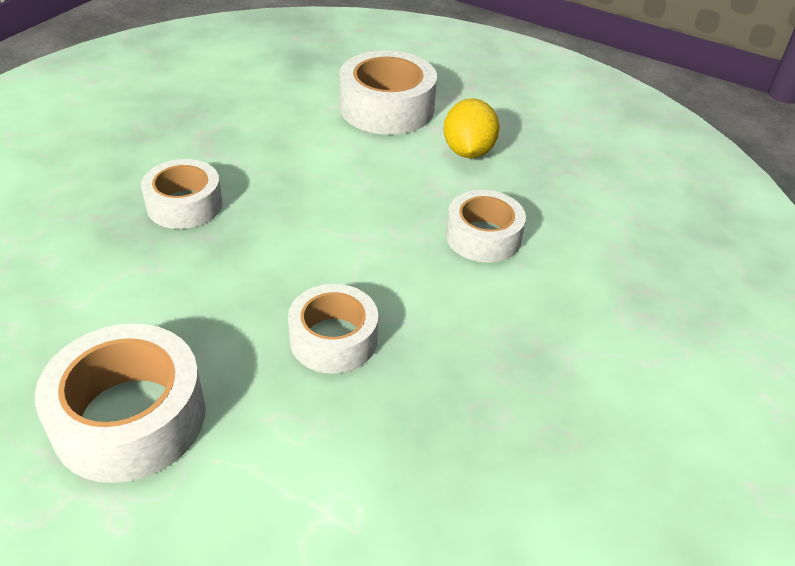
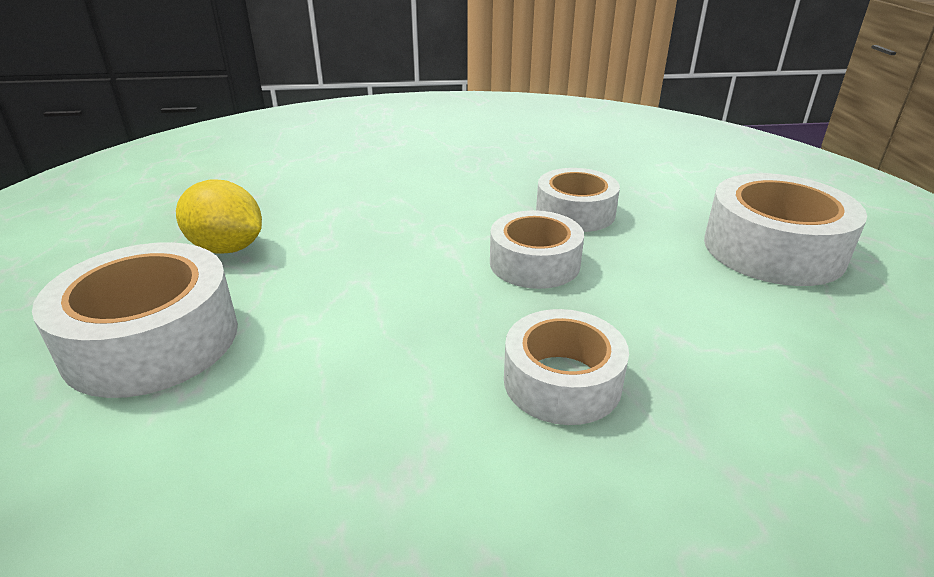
camera: 125 degrees left, 10 degrees down
yellow lemon [444,98,500,158] -> yellow lemon turned 60 degrees clockwise [176,179,262,254]
white tape [446,190,526,263] -> white tape moved to [490,210,584,289]

